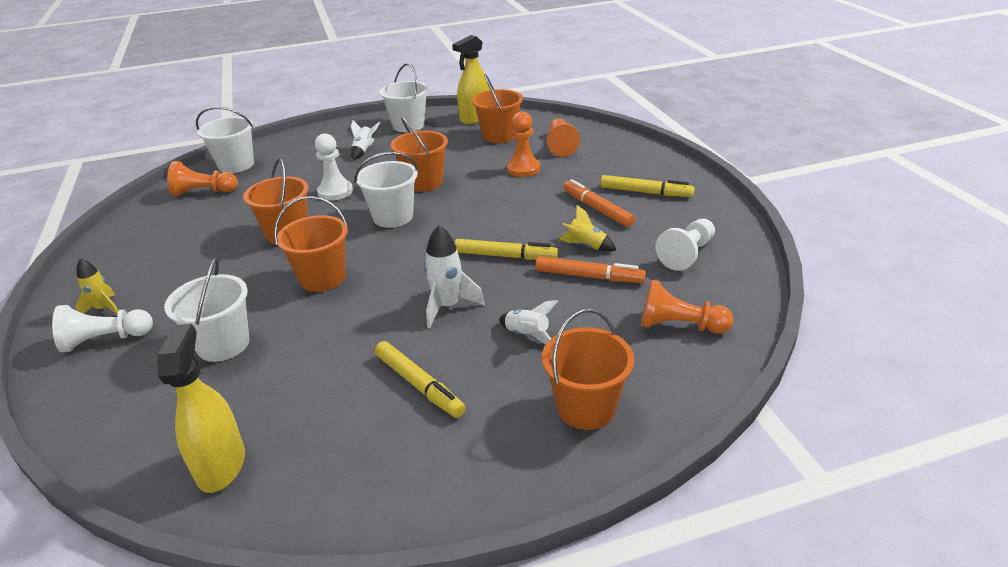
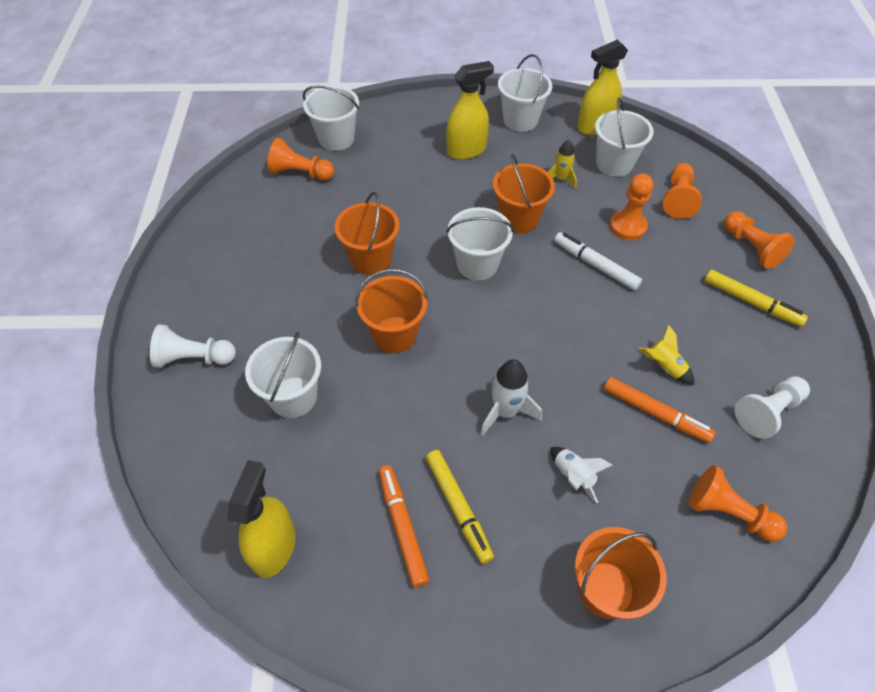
camera: 15 degrees right, 20 degrees up
yellow rocket [75,258,118,315] -> yellow rocket moved to [548,140,577,189]
white pawn [315,133,353,201] -> none
white rocket [351,120,380,160] -> yellow spray bottle [446,61,494,160]
yellow marker [455,239,558,260] -> none
orange bucket [472,74,523,143] -> white bucket [595,97,654,177]
orange marker [564,179,635,227] -> orange marker moved to [379,465,429,587]
none -> white marker [554,232,642,290]
none -> orange pawn [724,211,795,269]

